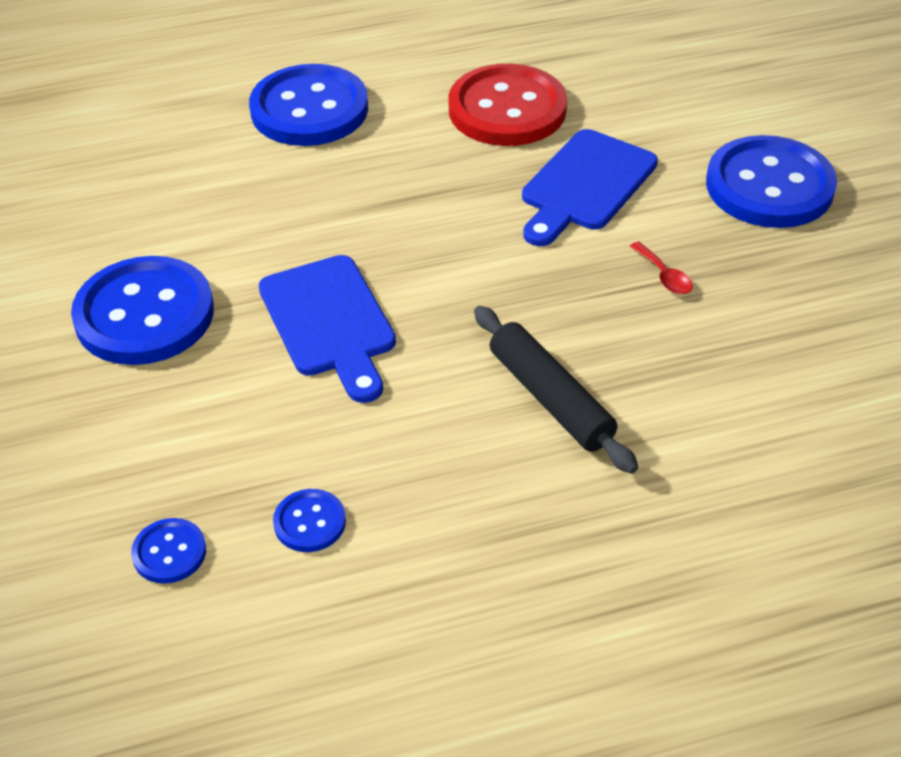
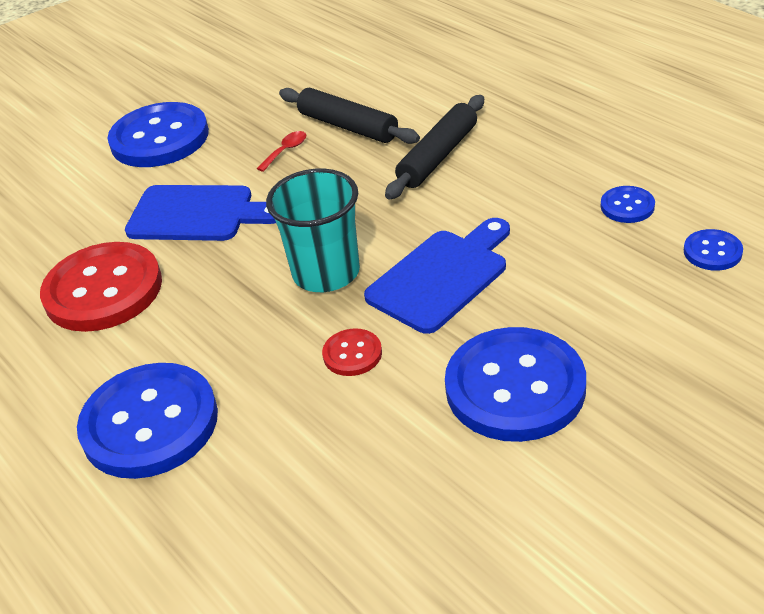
camera: 110 degrees left, 5 degrees down
none -> turquoise cup [266,168,360,292]
none -> black rolling pin [279,88,420,144]
none -> red button [322,329,382,376]

